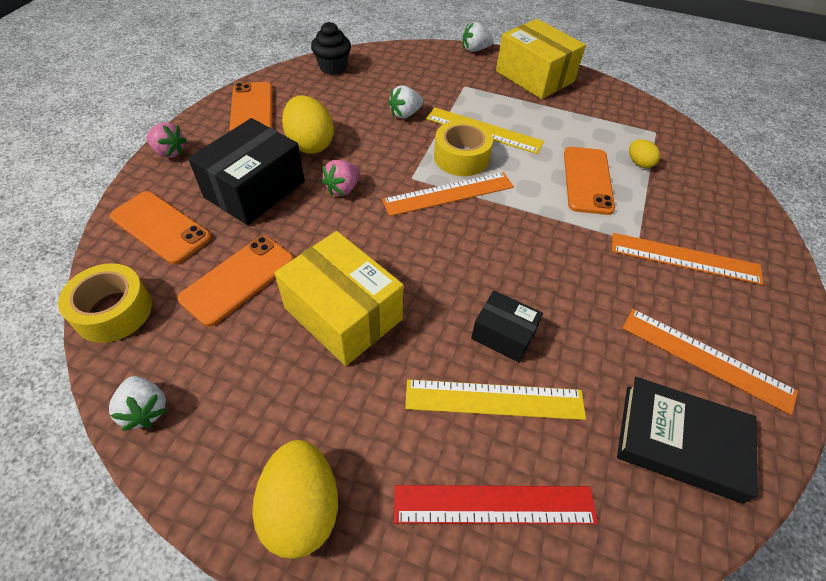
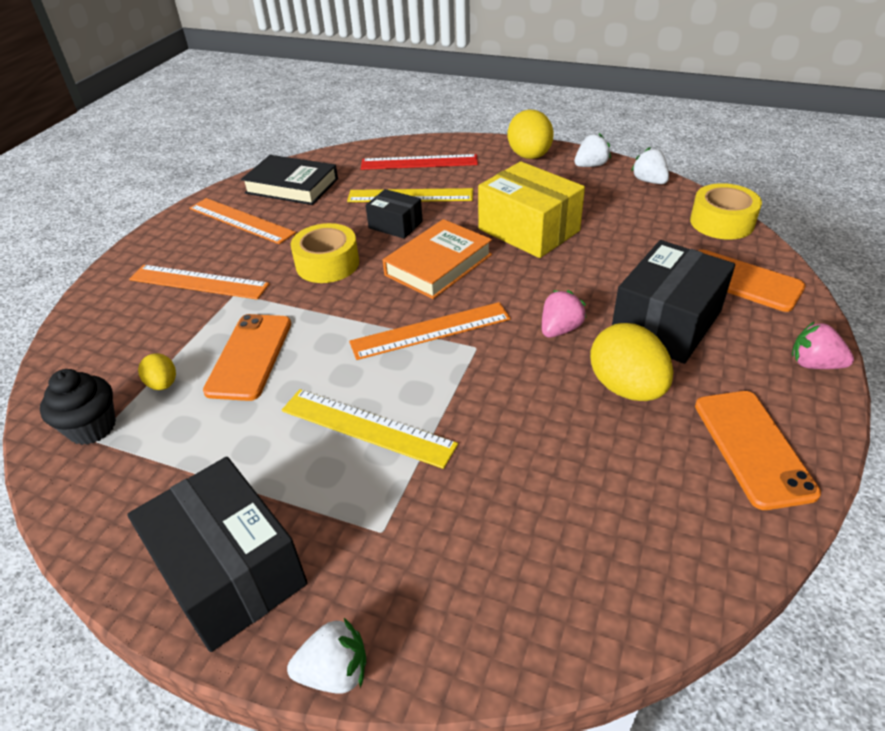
camera: 175 degrees left, 10 degrees down
orange phone [177,236,294,327] -> none
black cupcake [311,22,351,75] -> black cupcake moved to [40,369,116,445]
white strawberry [388,86,424,119] -> white strawberry moved to [574,133,611,167]
yellow tape [434,120,493,176] -> yellow tape moved to [291,223,359,283]
yellow box [496,19,586,99] -> black box [127,457,308,652]
none -> orange book [383,219,492,299]

